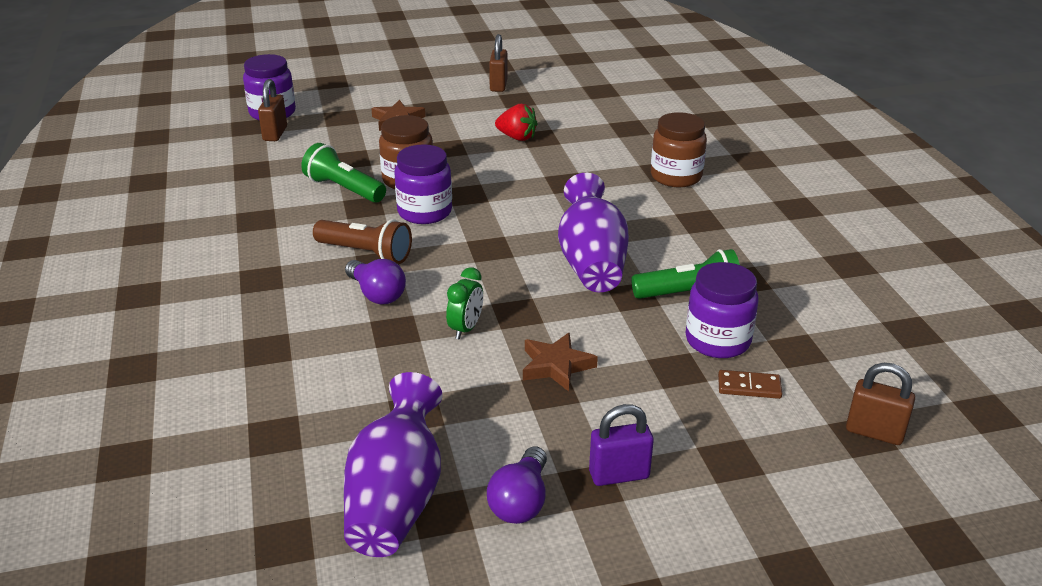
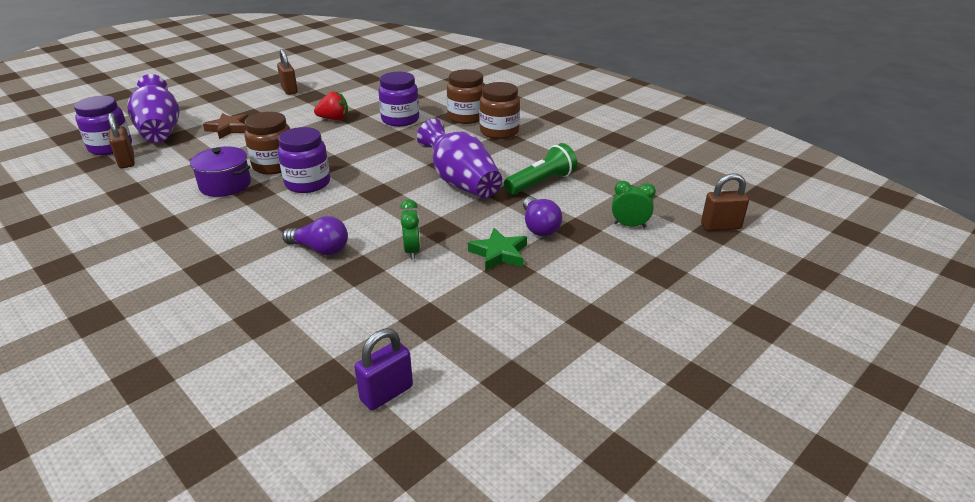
camera: 30 degrees left, 0 degrees up
green flashlight [301,143,386,203] -> purple pot [190,146,251,197]
brown flashlight [313,219,412,264] -> none
purple vase [344,372,443,557] -> purple vase moved to [127,74,179,143]
purple light bulb [487,446,547,524] -> purple light bulb moved to [523,197,562,236]
brown star [523,332,598,391] -> green star [468,228,527,271]
purple padlock [589,404,654,486] -> purple padlock moved to [354,328,413,410]
purple jar [686,262,759,358] -> purple jar moved to [378,72,419,127]
brown domino [718,370,782,399] -> green clock [612,181,656,228]
none -> brown jar [479,82,520,139]

